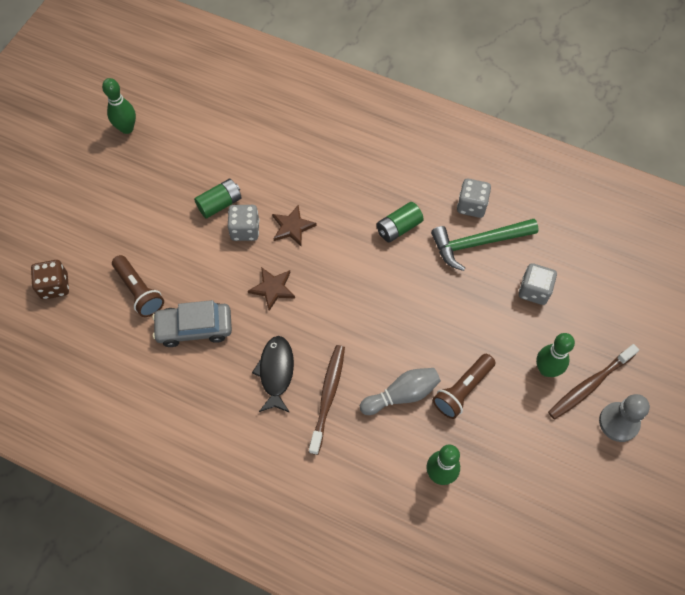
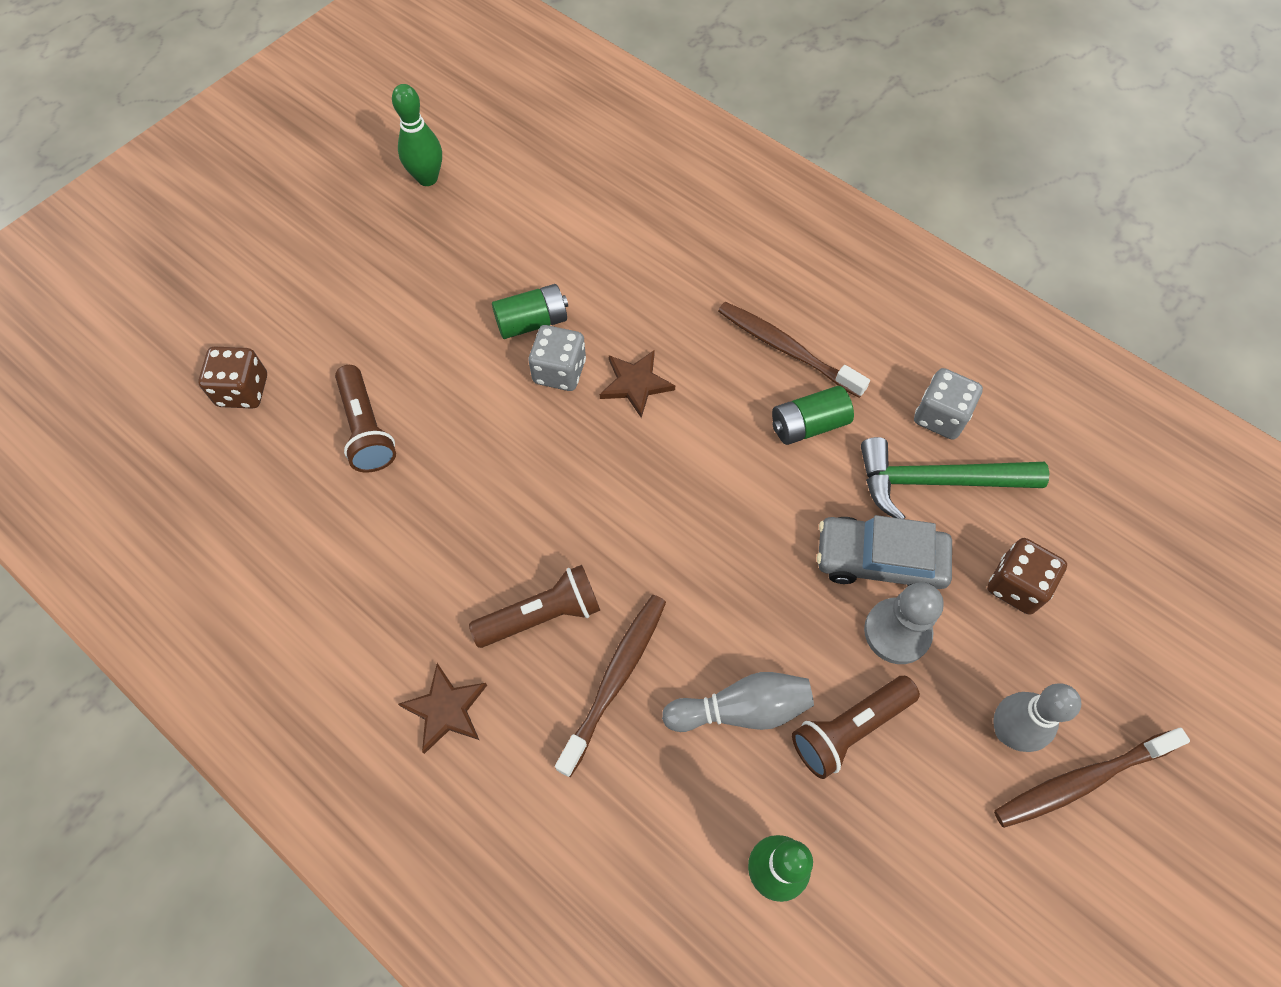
camera: 15 degrees right, 0 degrees up
grey car [152,300,232,347] -> grey car moved to [817,515,952,589]
brown star [248,267,295,311] -> brown star moved to [398,663,487,754]
black fish [252,336,294,413] -> brown flashlight [469,565,600,648]
grey dice [519,263,557,305] -> brown dice [987,538,1067,615]
green bowling pin [536,333,575,377] -> grey bowling pin [994,683,1081,752]
grey pawn [599,394,650,442] -> grey pawn moved to [864,582,944,664]
none -> brown toothbrush [718,302,870,398]

